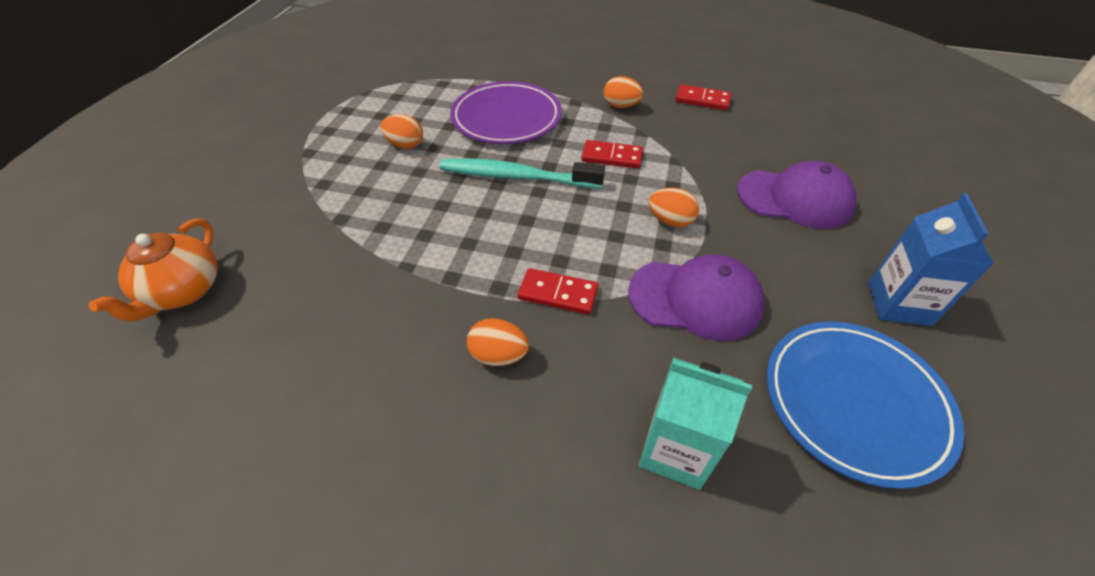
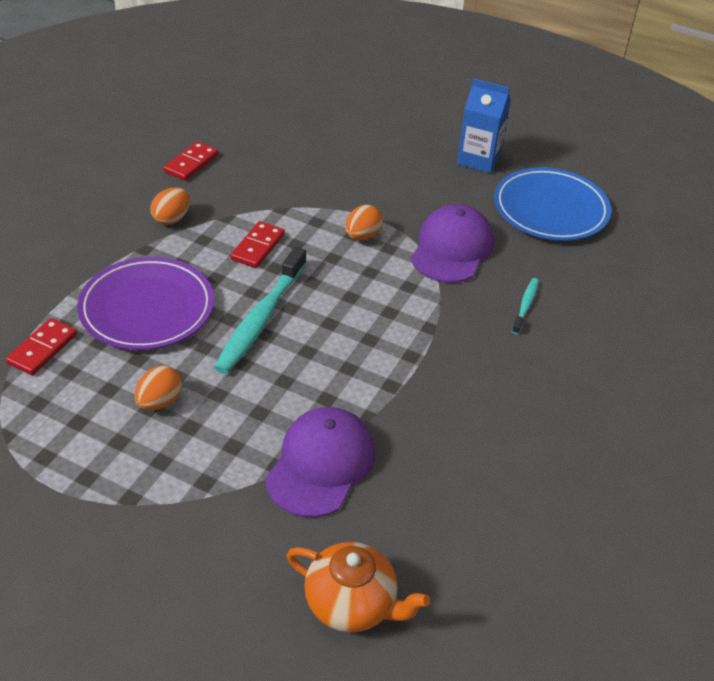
camera: 80 degrees left, 5 degrees down
orange egg [467,318,529,366] -> none
red domino [518,268,598,314] -> red domino moved to [6,318,77,375]
turquoise carton [639,357,752,490] -> none
purple cap [737,161,856,229] -> purple cap moved to [265,407,375,518]
none -> turquoise toothbrush [512,278,539,334]

